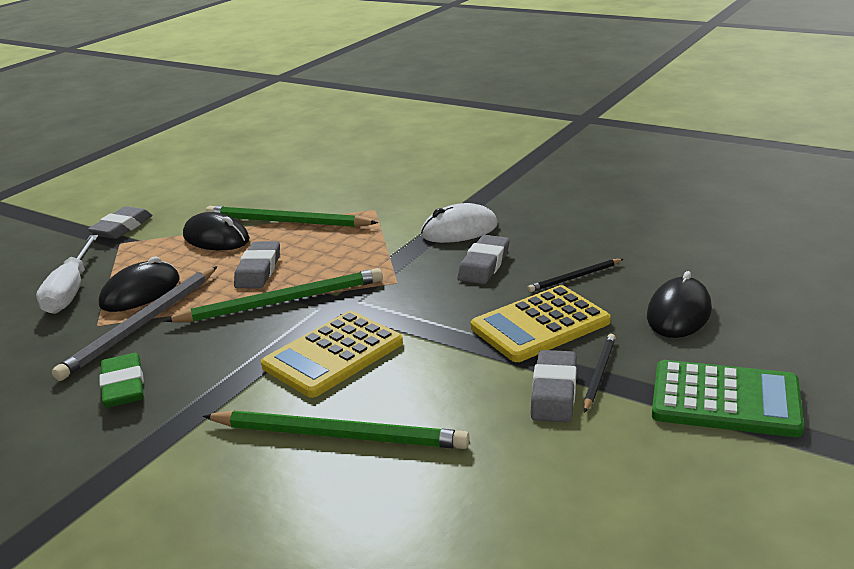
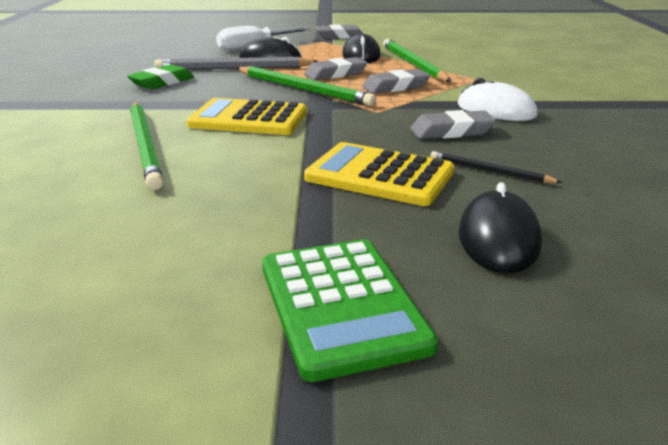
camera: 55 degrees right, 0 degrees up
grey eraser [531,350,577,422] -> grey eraser moved to [362,69,431,94]
black pencil [584,334,616,413] -> none
black mouse [647,271,712,338] -> black mouse turned 75 degrees counterclockwise [458,182,542,273]

